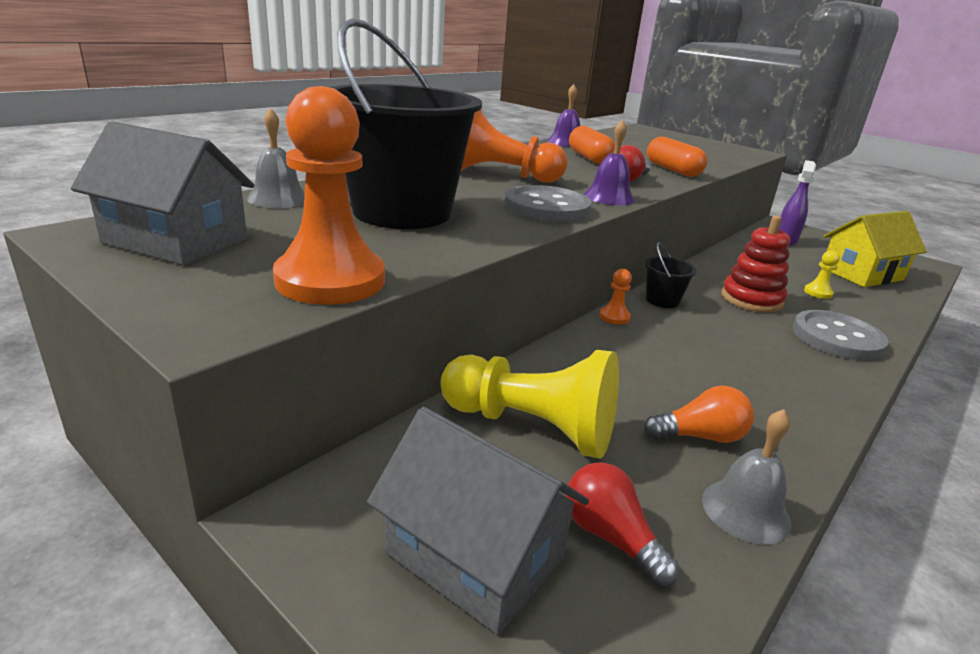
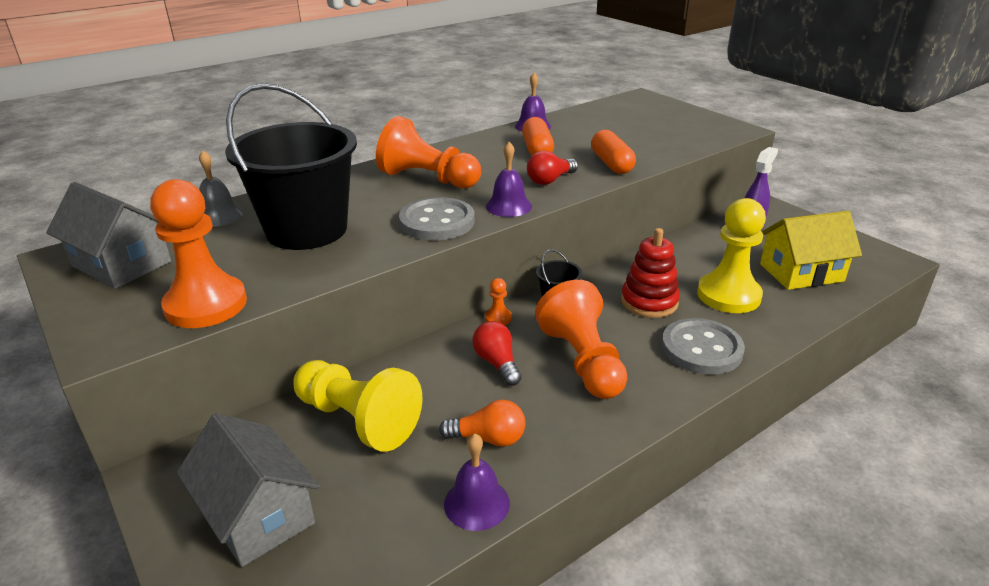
camera: 15 degrees right, 5 degrees up
red light bulb [566,462,679,586] -> red light bulb moved to [472,321,522,386]
grey bell [702,409,791,545] -> purple bell [444,433,510,531]
yellow pawn [804,250,840,299] -> yellow pawn [697,198,766,313], size x2.38
none -> orange pawn [535,280,628,399]

